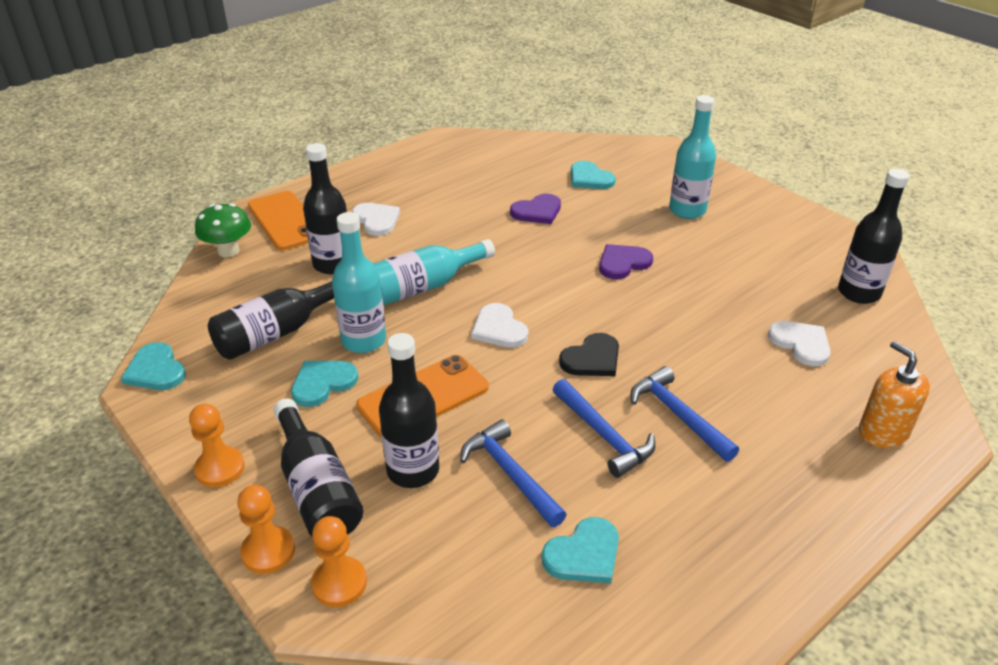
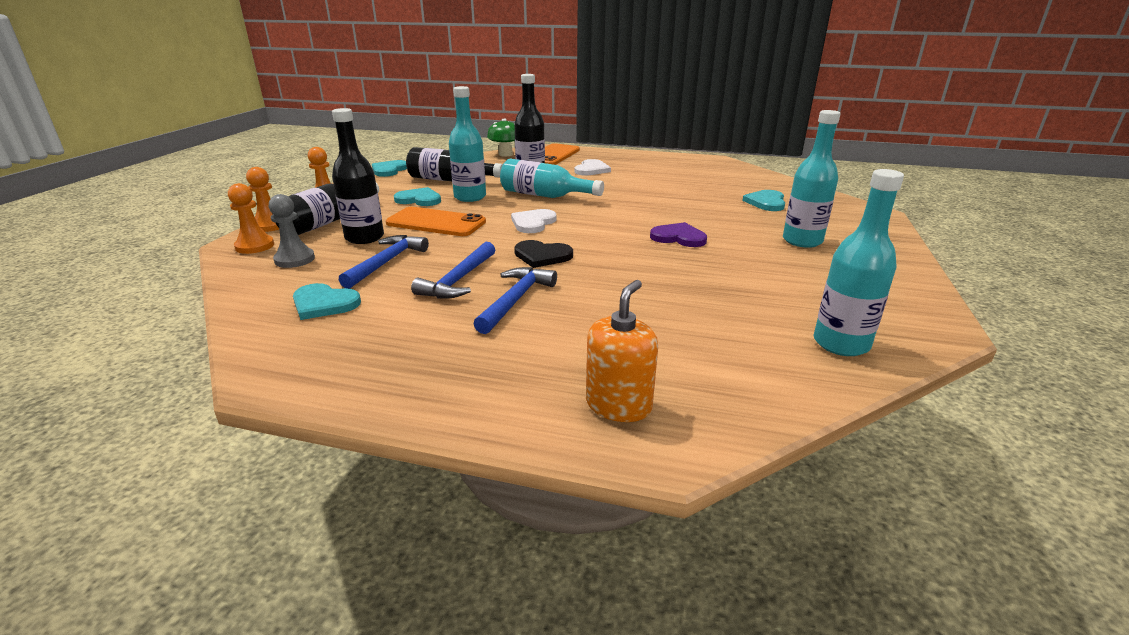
camera: 55 degrees right, 10 degrees down
purple heart [510,194,561,224] -> none
white heart [768,321,831,366] -> none
black bottle [838,169,910,304] -> turquoise bottle [814,169,904,356]
none -> grey pawn [269,194,315,268]

